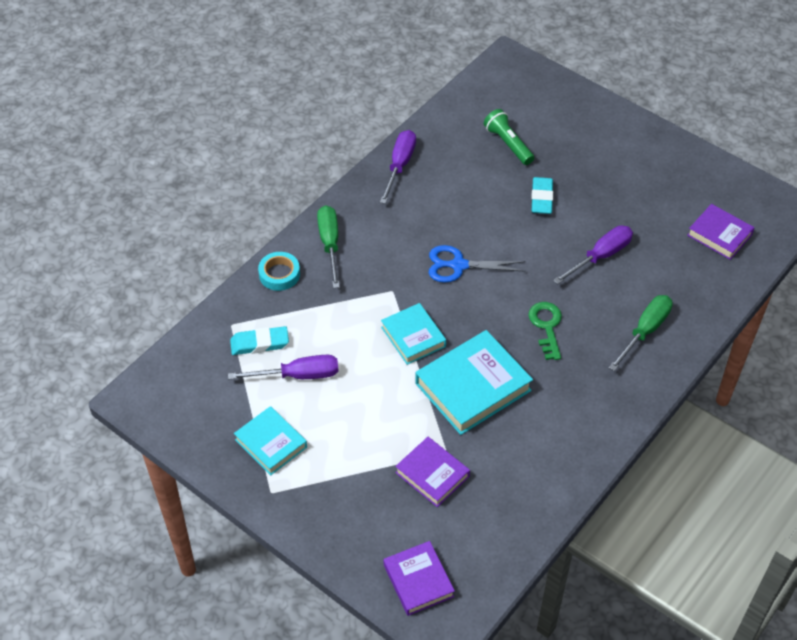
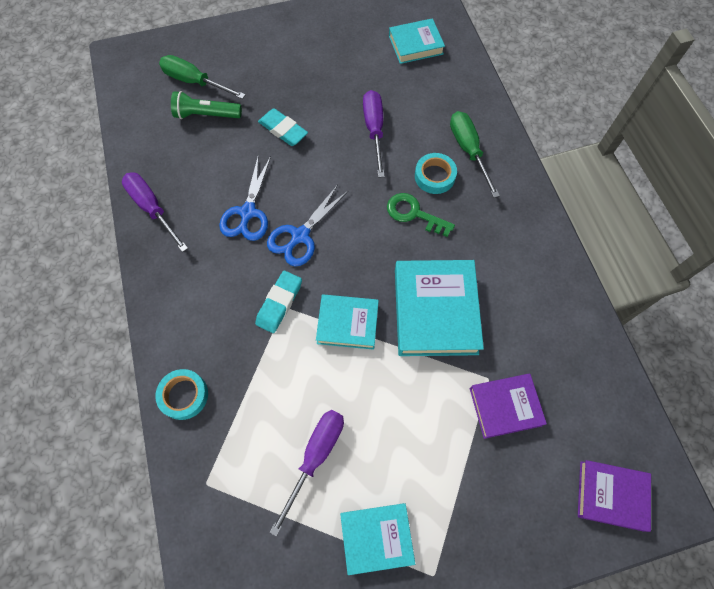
camera: 55 degrees left, 15 degrees up
turquoise eraser [230,326,289,355] -> turquoise eraser moved to [255,271,302,333]
green screwdriver [317,205,340,288] -> green screwdriver moved to [159,55,246,99]
purple book [687,204,755,260] -> turquoise book [389,18,445,64]
none -> blue scissors [219,156,271,241]
none -> turquoise tape [415,153,457,194]

